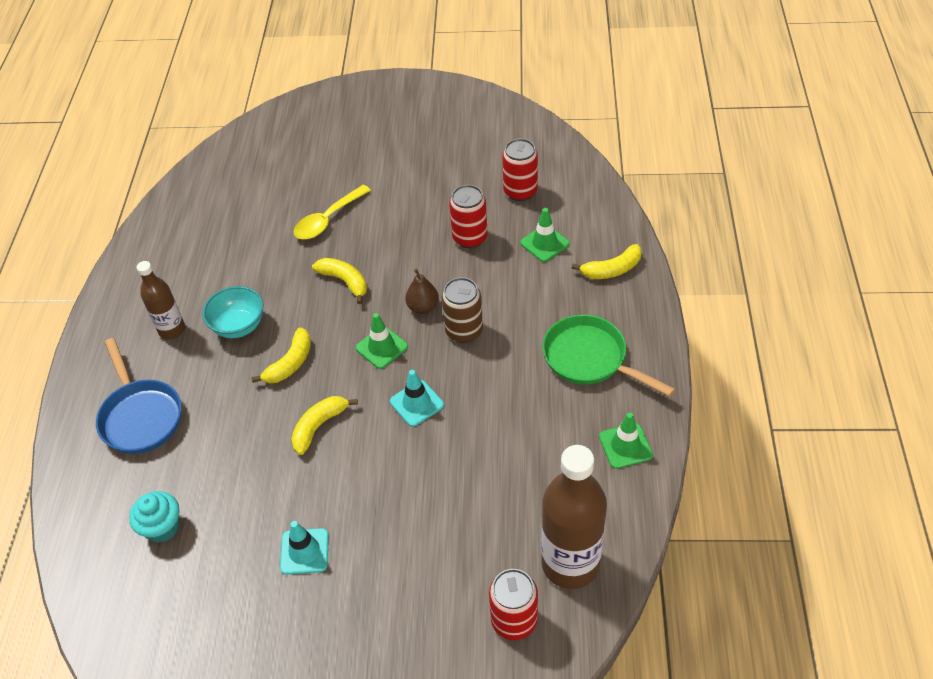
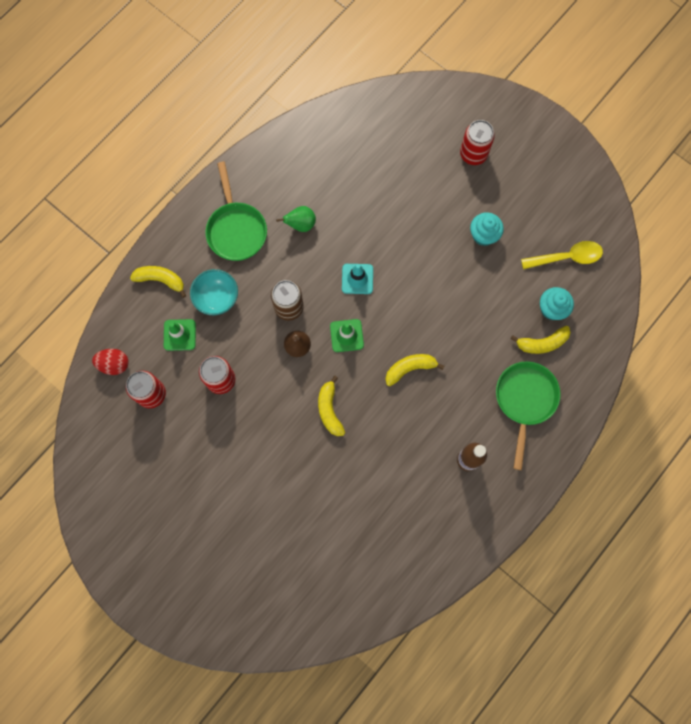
camera: 145 degrees left, 25 degrees up
blue pan [96,338,182,454] -> green pan [496,361,561,470]
turquoise bowl [202,286,263,338] -> turquoise bowl moved to [190,269,238,315]
turquoise traffic cone [280,521,329,575] -> turquoise cupcake [470,212,504,246]
yellow banana [291,396,358,455] -> yellow banana moved to [511,326,570,354]
yellow spoon [294,185,371,239] -> yellow spoon moved to [521,241,603,269]
red can [489,569,538,640] -> red can moved to [460,120,495,165]
brown bottle [541,445,607,589] -> none
green traffic cone [599,413,653,469] -> none
none -> red egg [92,349,129,375]
none -> green pear [276,206,316,232]

